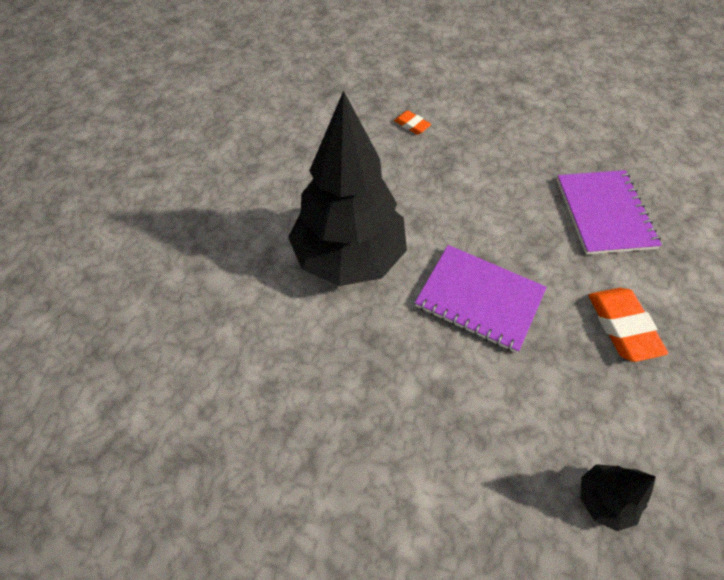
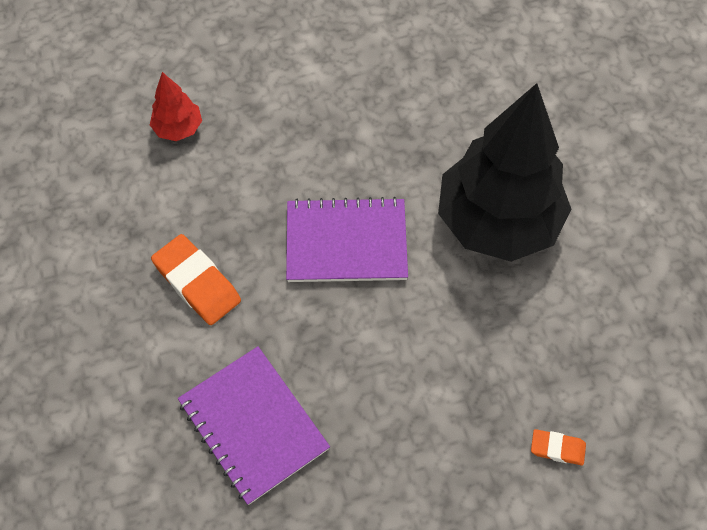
camera: 150 degrees right, 5 degrees up
black tree [580,464,656,531] -> red tree [150,72,202,141]

